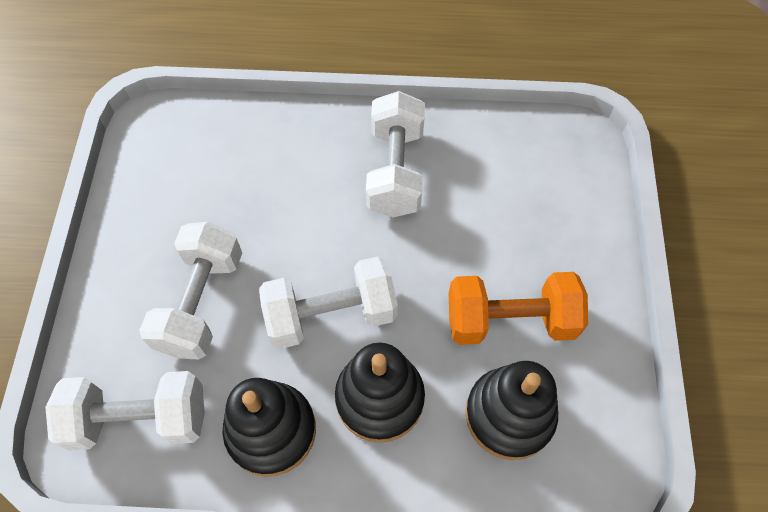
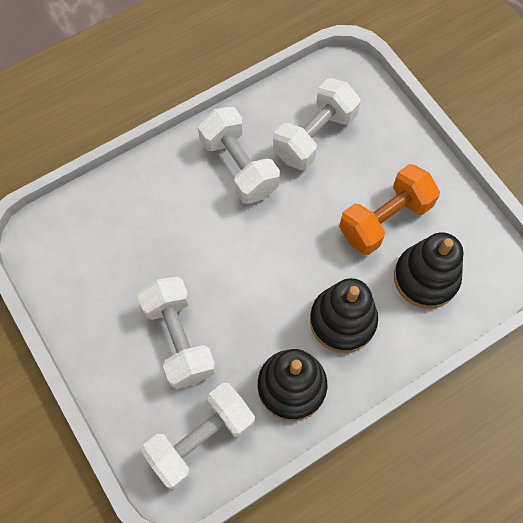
camera: 35 degrees left, 5 degrees up
white dumbbell [259,256,398,349] -> white dumbbell moved to [273,78,360,170]

